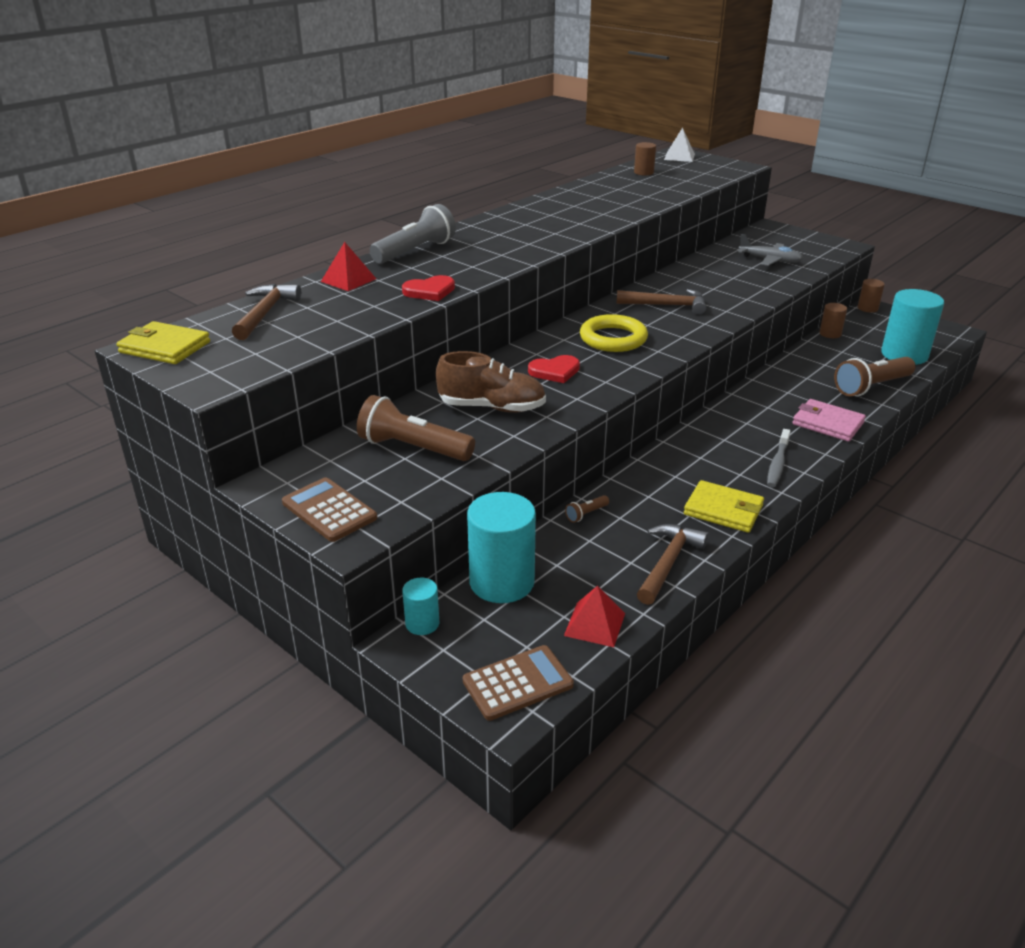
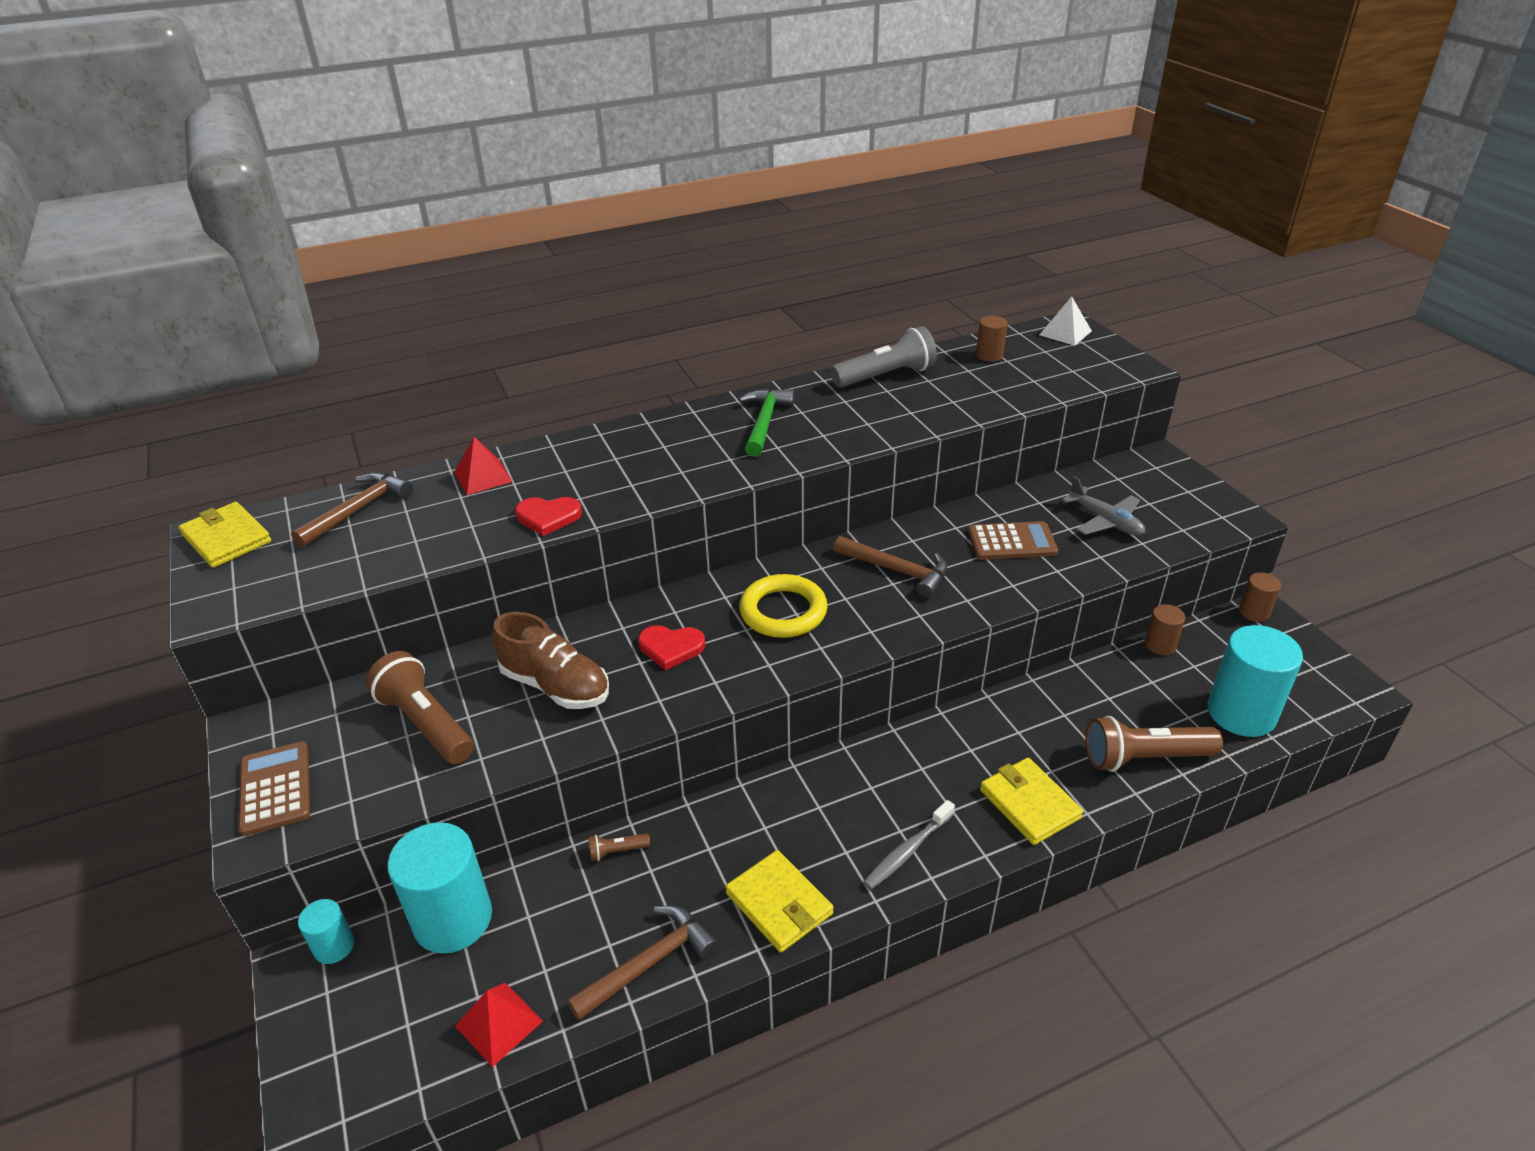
camera: 25 degrees right, 5 degrees up
grey flashlight [370,204,456,264] -> grey flashlight moved to [831,326,937,388]
brown calculator [463,645,574,721] -> brown calculator moved to [968,521,1058,560]
pink wallet [793,399,866,442] -> yellow wallet [980,758,1084,845]
none -> green hammer [738,388,795,457]

